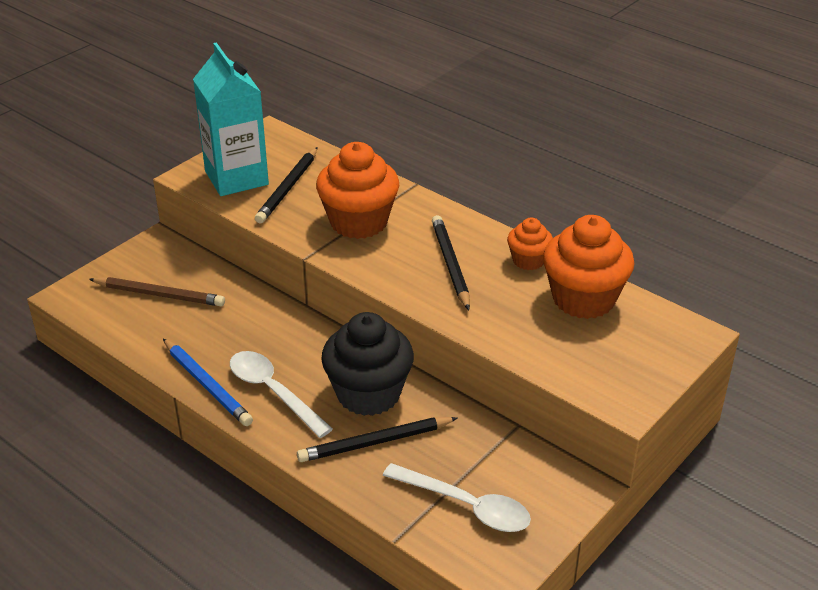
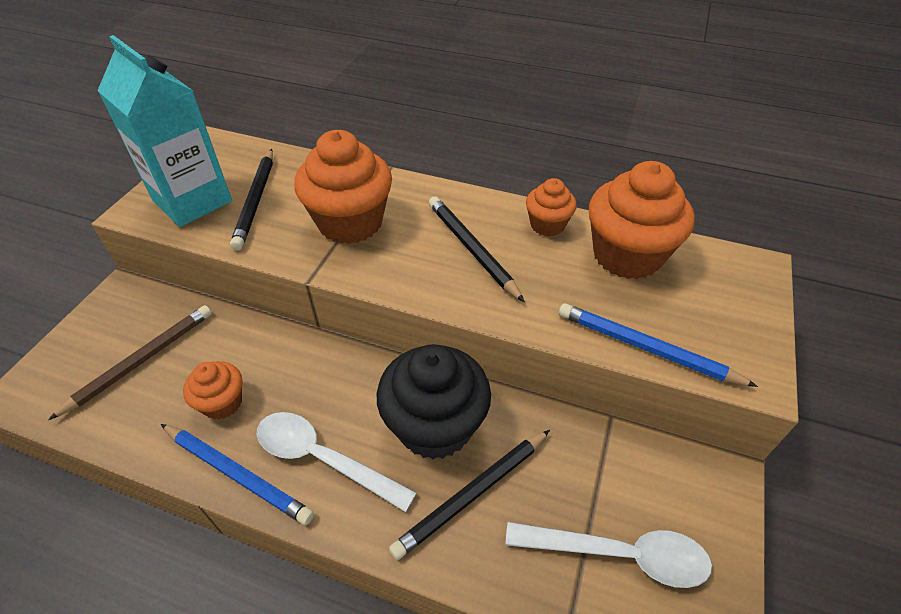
camera: 20 degrees left, 10 degrees up
brown pencil [89,277,225,307] -> brown pencil turned 45 degrees counterclockwise [48,305,212,420]
none -> orange cupcake [183,361,242,419]
none -> blue pencil [559,303,758,387]

